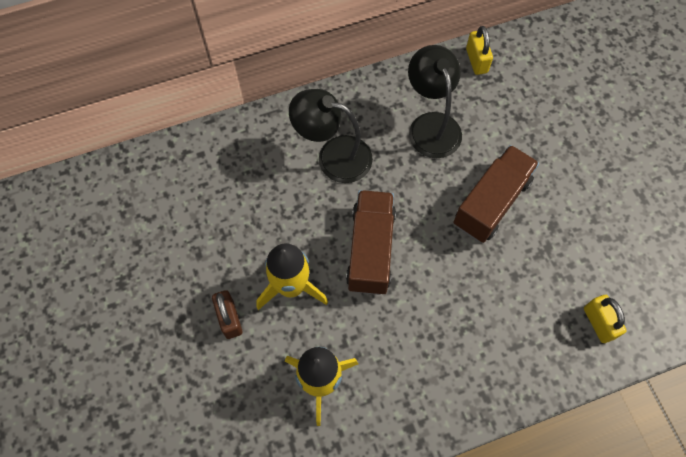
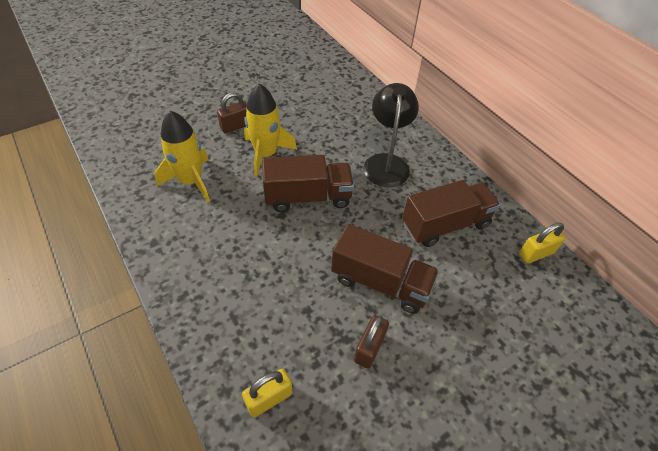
camera: 75 degrees right, 15 degrees down
black lamp [408,45,462,158] -> brown truck [402,180,500,247]
none -> brown padlock [354,315,389,369]

